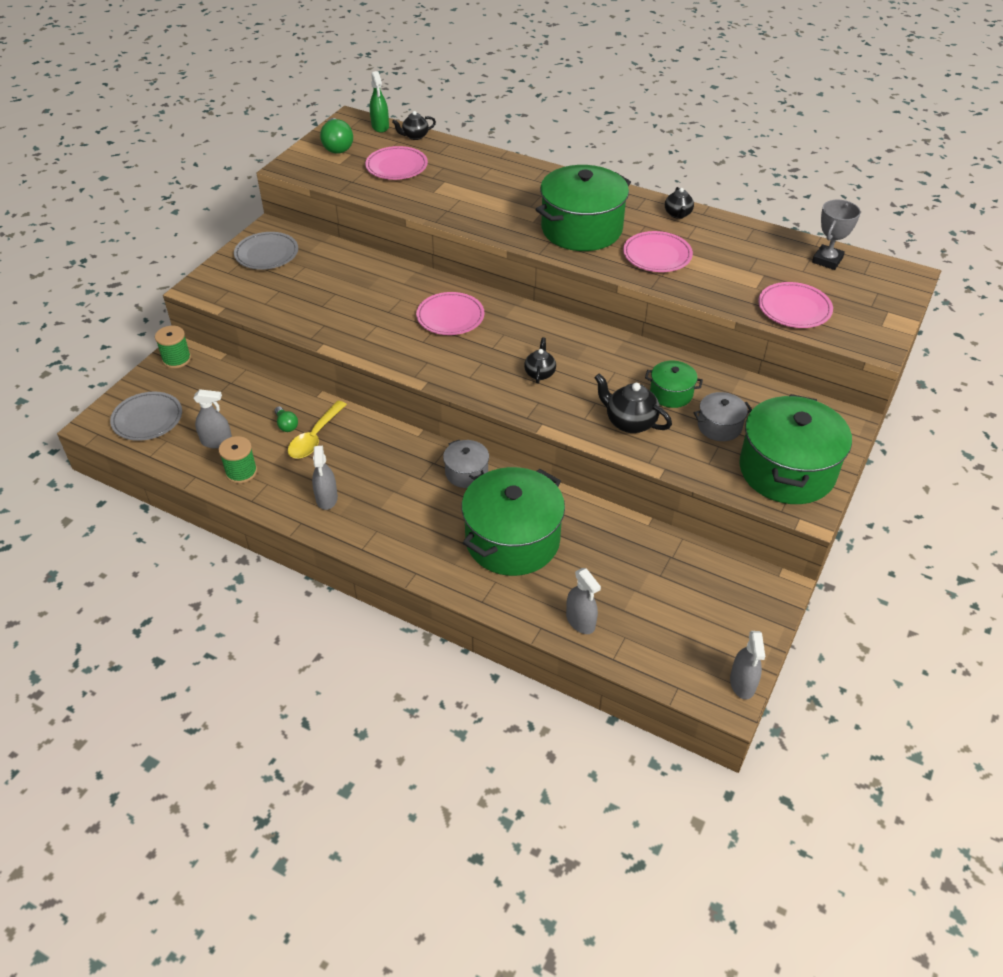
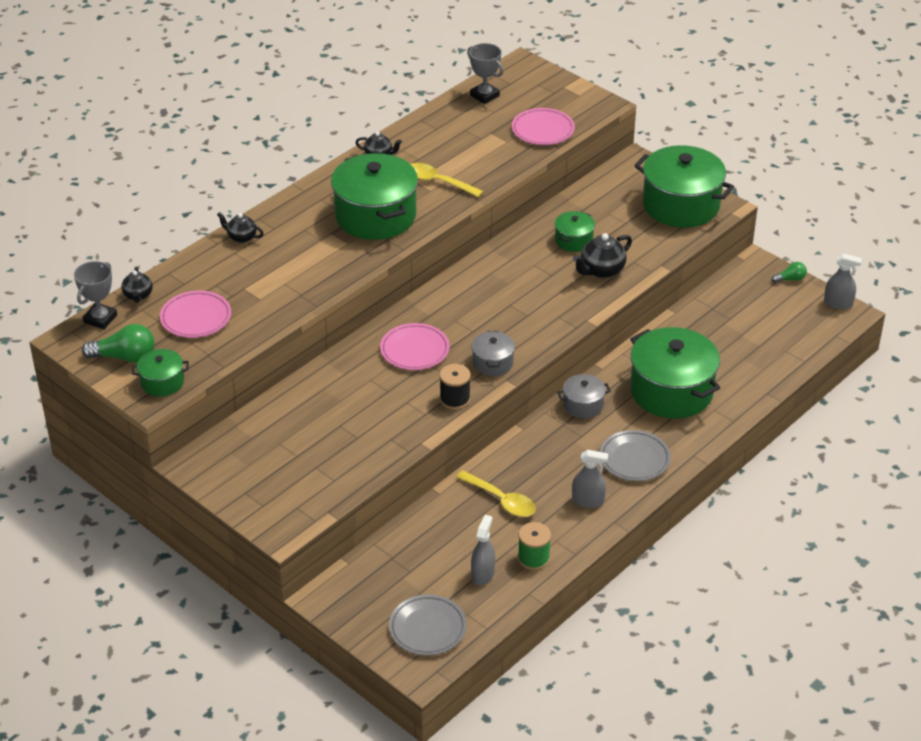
camera: 75 degrees left, 5 degrees down
green spool [155,326,191,368] -> none
grey plate [234,232,298,270] -> grey plate moved to [600,430,671,481]
green light bulb [274,406,298,432] -> green light bulb moved to [772,262,807,283]
green spray bottle [370,71,389,133] -> grey trophy [74,261,117,329]
black teapot [524,338,556,384] -> black teapot moved to [217,212,264,243]
grey spray bottle [566,568,601,634] -> none
pink plate [623,231,693,272] -> yellow spoon [411,163,483,198]
grey pot [694,392,752,441] -> grey pot moved to [471,331,515,376]
none -> green pot [132,349,189,396]
none -> black spool [439,364,471,410]

